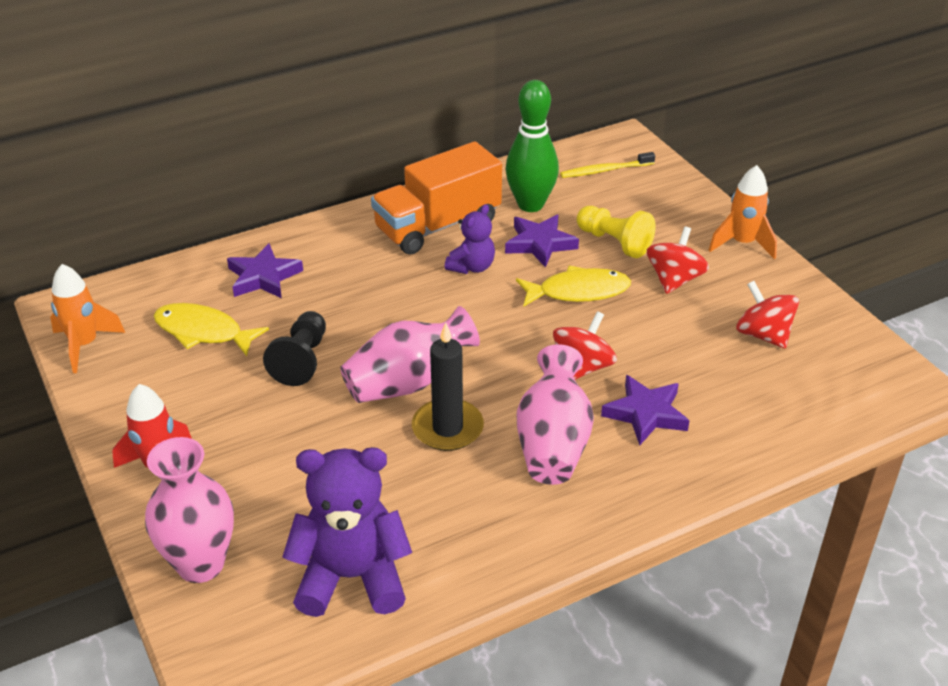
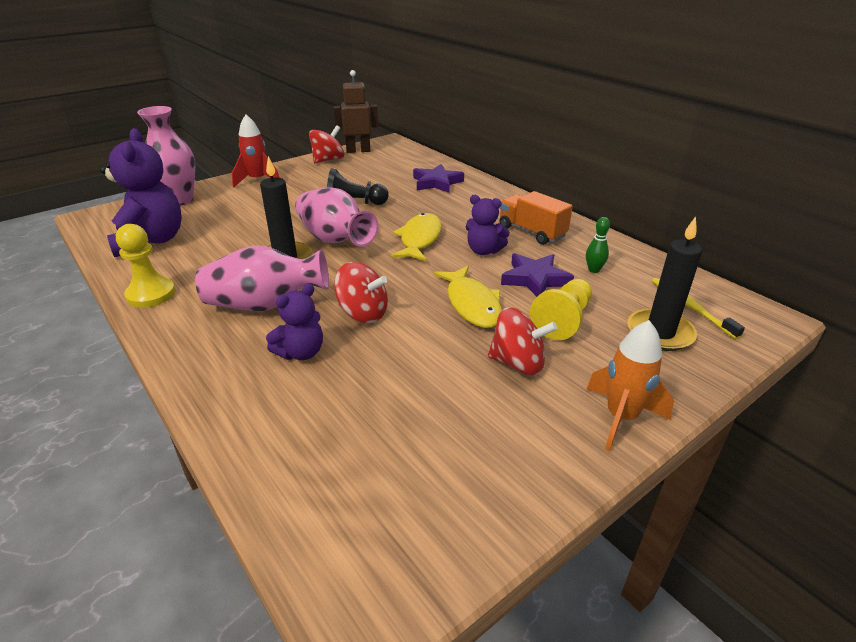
camera: 80 degrees right, 5 degrees down
orange rocket [50,264,125,373] -> brown robot [333,70,378,153]
yellow fish [154,303,269,356] -> yellow fish moved to [391,213,442,262]
orange truck [371,141,502,255] -> orange truck [499,191,573,245], size x0.65
green bowling pin [505,80,559,212] -> green bowling pin [586,217,610,273], size x0.43
purple star [601,375,690,445] -> purple teddy bear [266,284,323,360]
red spinning top [736,281,799,349] -> red spinning top moved to [309,125,344,164]
none -> yellow pawn [116,224,176,308]
none -> black candle [628,216,702,351]

